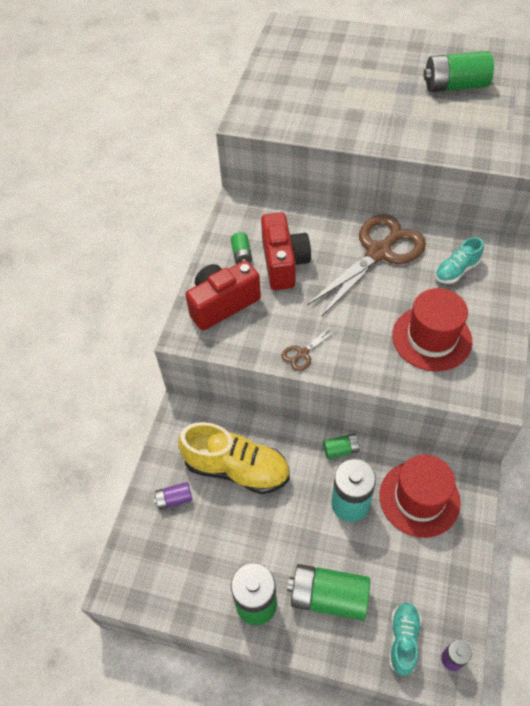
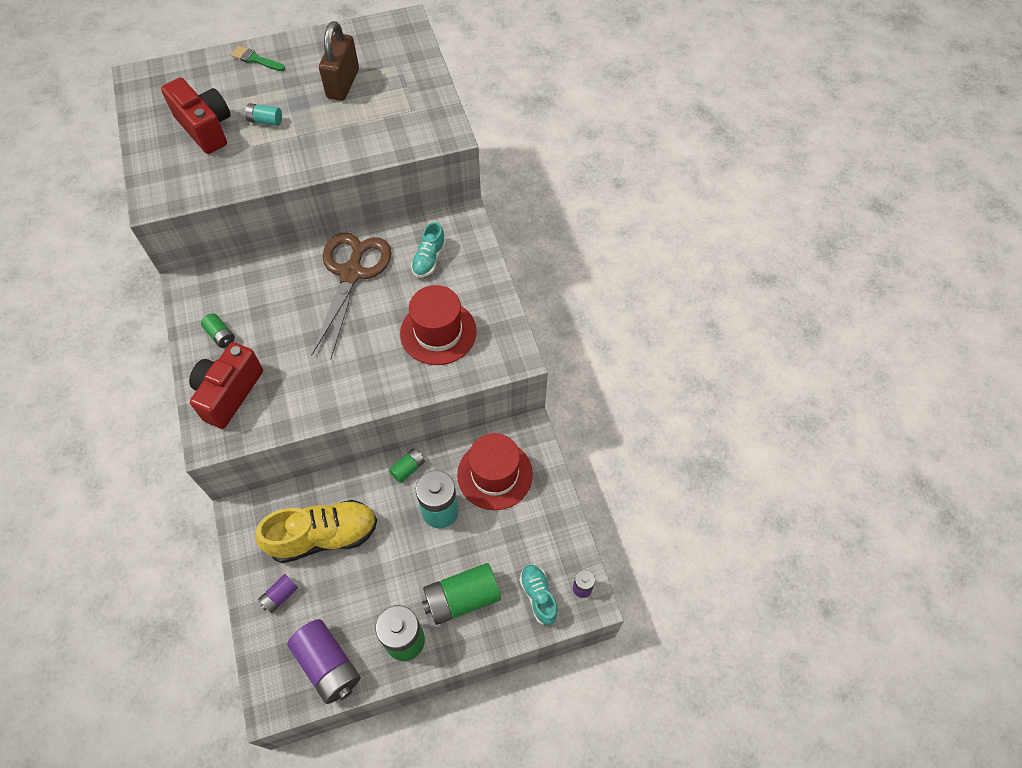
camera: 35 degrees left, 5 degrees up
red camera [261,212,311,290] -> red camera moved to [161,77,231,154]
brown scissors [282,327,337,371] -> none
green battery [424,51,494,92] -> brown padlock [319,21,359,101]
none -> green brush [231,46,285,71]
none -> turquoise battery [245,103,282,126]
none -> purple battery [287,619,361,704]

